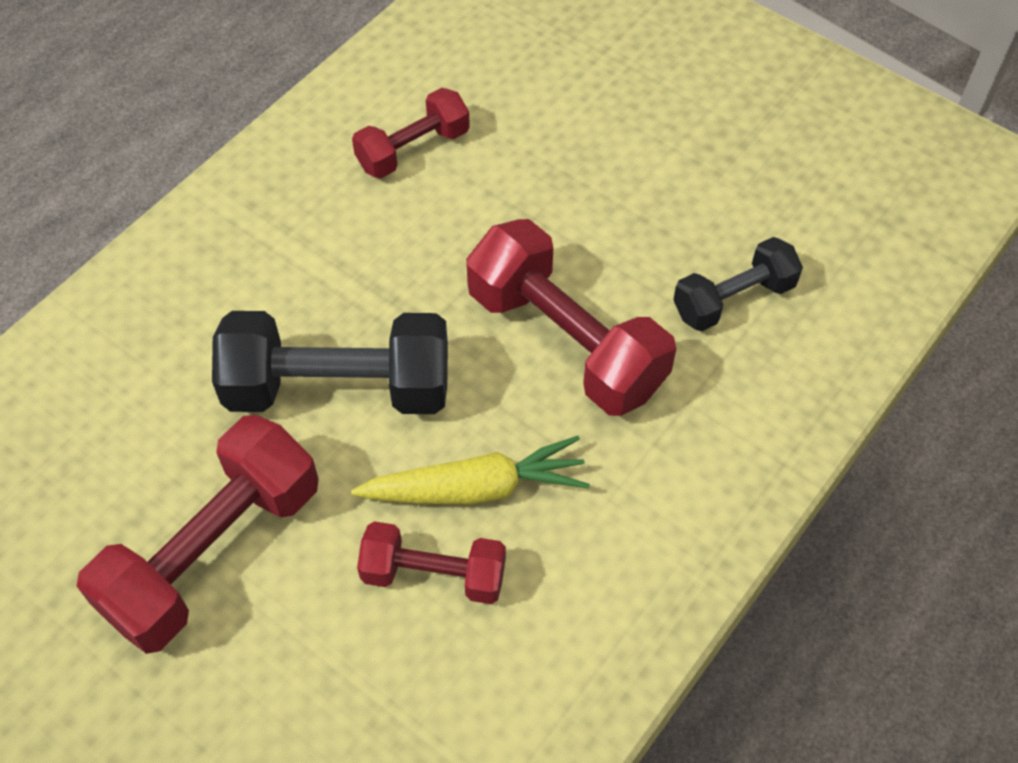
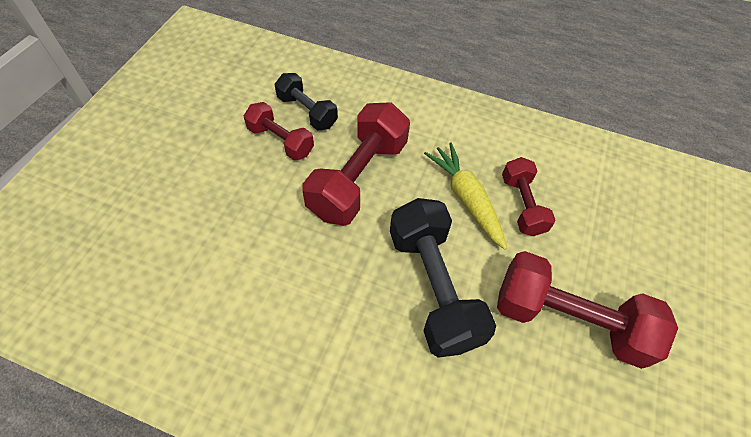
camera: 110 degrees left, 0 degrees up
red dumbbell [352,88,470,178] -> red dumbbell moved to [244,102,314,161]

